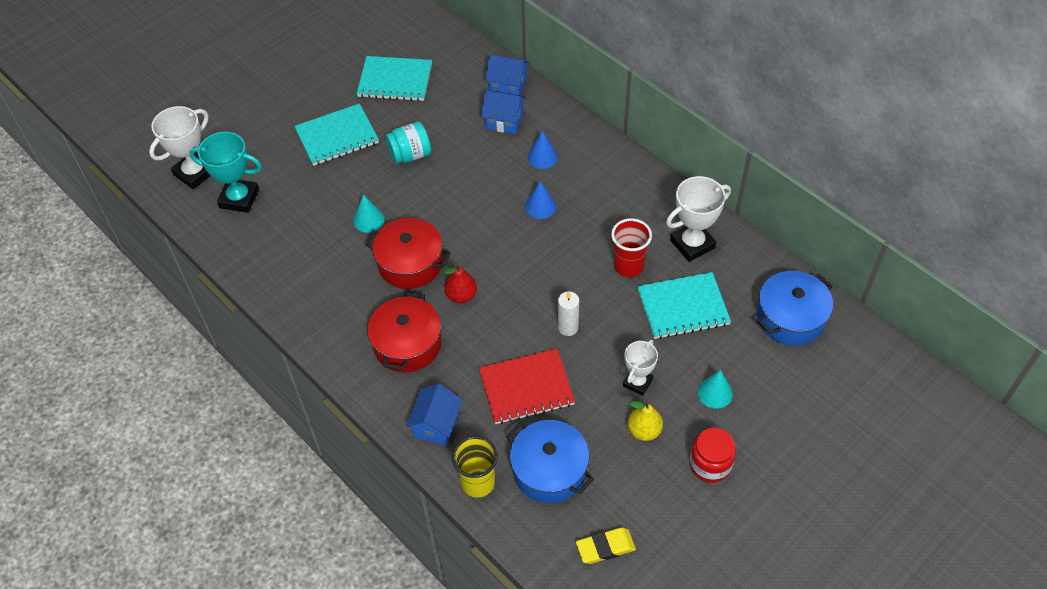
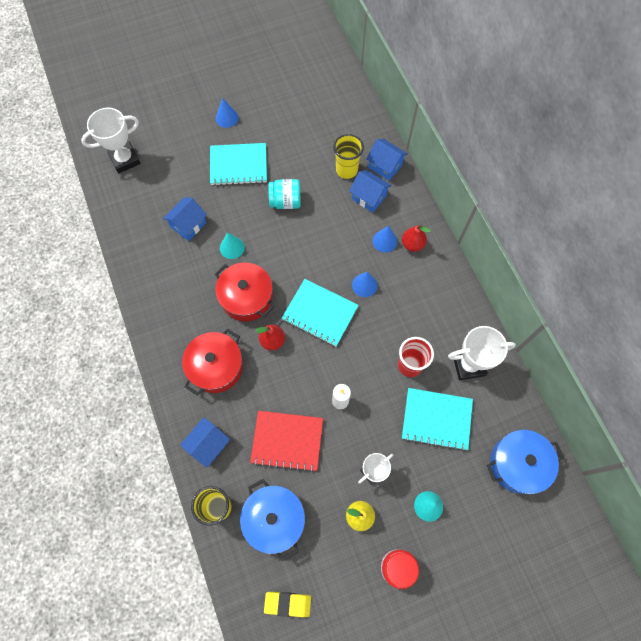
camera: 20 degrees right, 15 degrees up
turquoise trophy [190,132,262,213] -> none
turquoise notebook [357,56,432,101] -> turquoise notebook moved to [282,279,359,346]
none -> blue house [163,198,207,241]
none -> blue cone [216,98,239,128]
none -> yellow cup [333,134,364,179]
none -> red pear [402,225,431,252]

